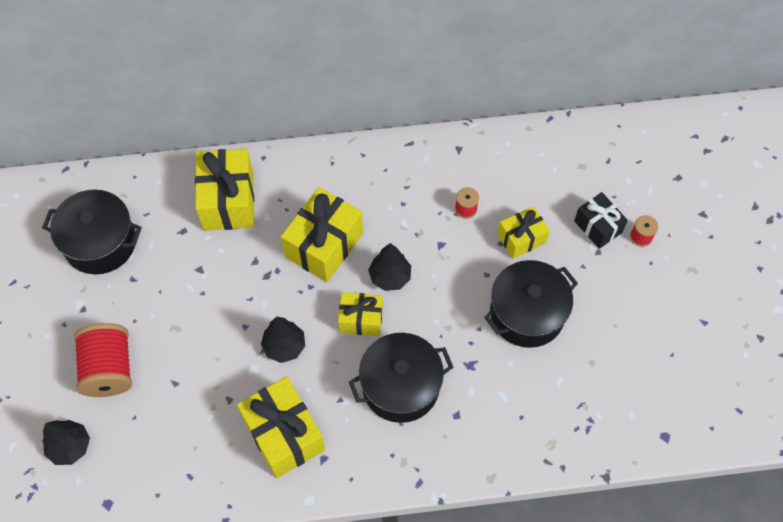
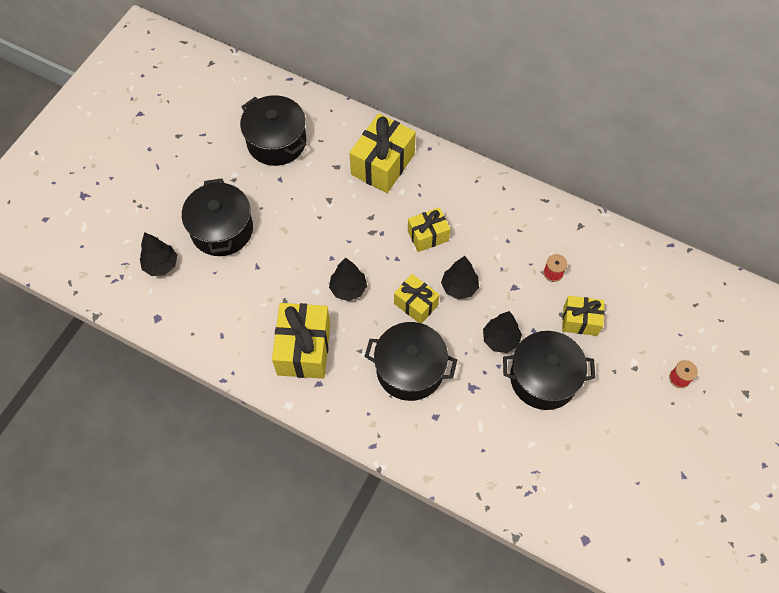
camera: 35 degrees right, 0 degrees up
red spool [74,323,132,397] -> black pot [182,178,253,256]
yellow gift [281,187,363,282] -> yellow gift [408,207,450,252], size x0.60
black gift [574,192,628,249] -> none
none -> black tree [483,311,522,353]

